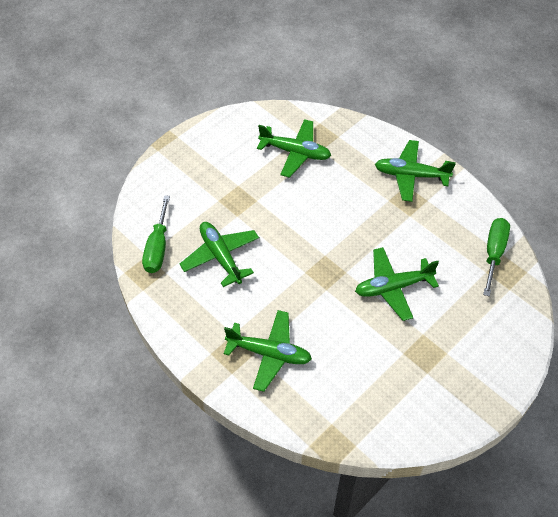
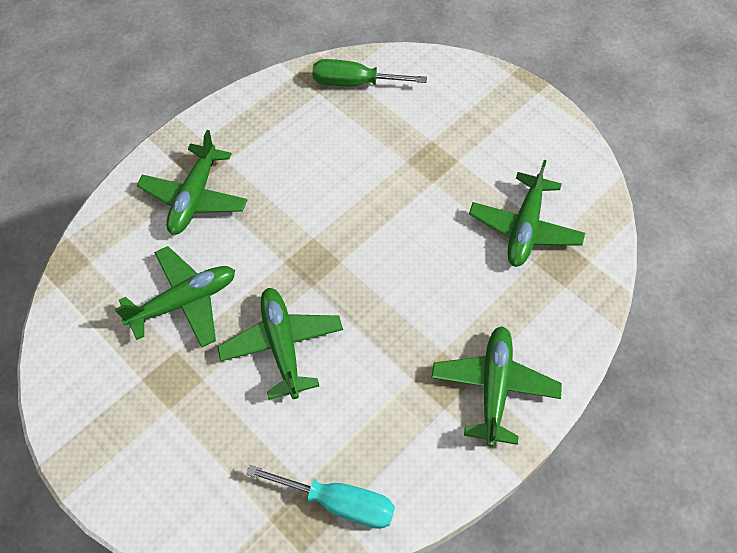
camera: 90 degrees right, 5 degrees up
green plane [180,222,259,287] -> green plane moved to [115,246,235,348]
green screwdriver [483,218,510,297] -> turquoise screwdriver [246,465,395,529]

